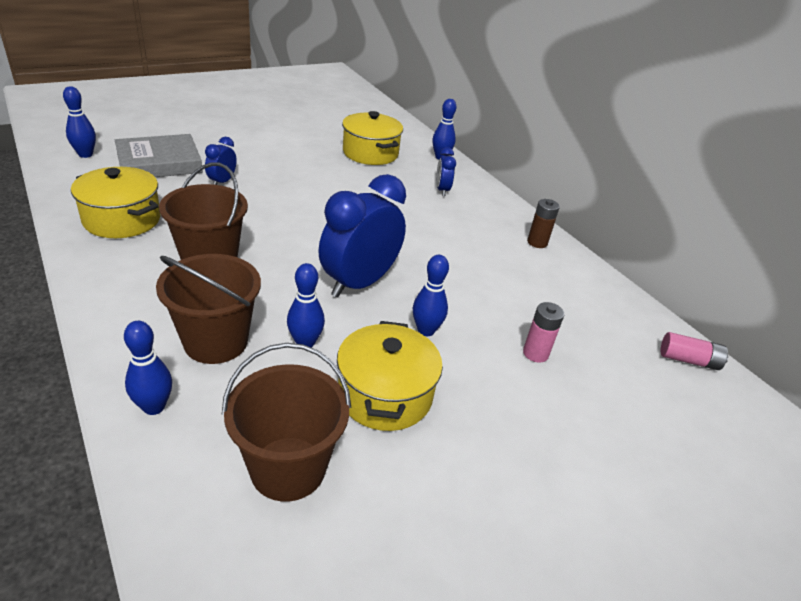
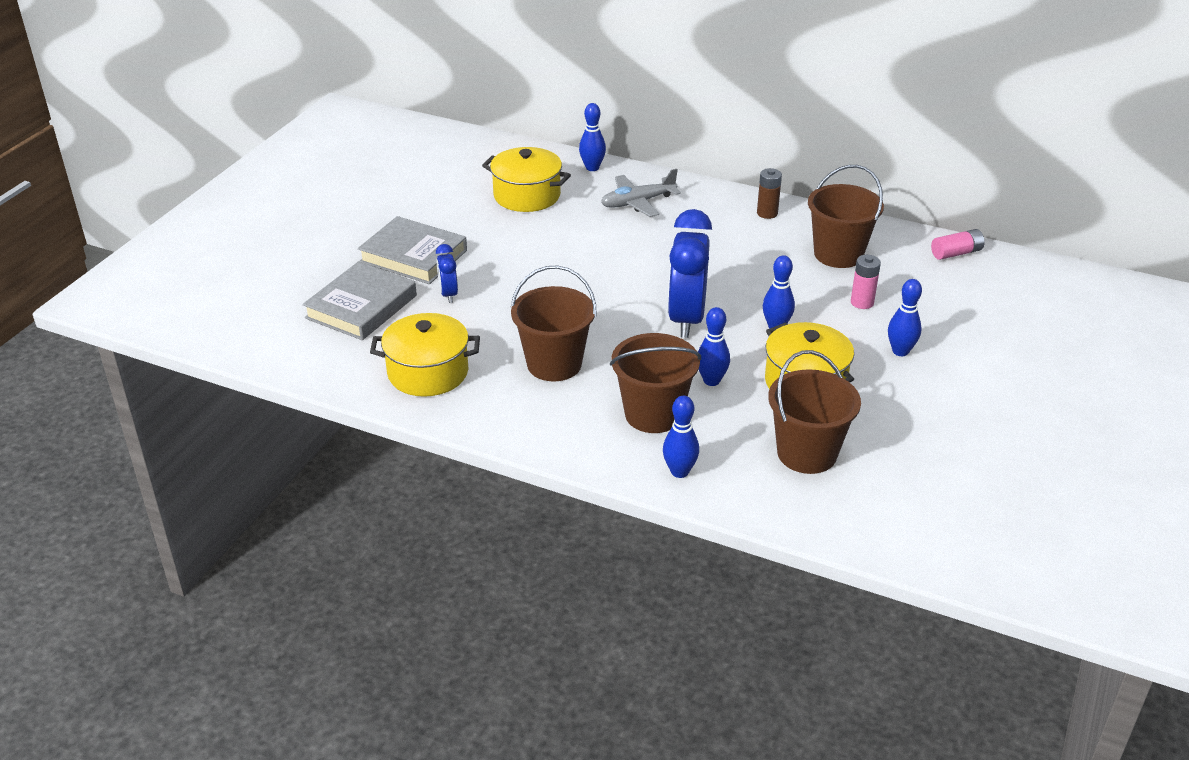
camera: 30 degrees left, 0 degrees up
blue bowling pin [63,86,96,158] -> blue bowling pin moved to [888,279,922,356]
blue clock [436,147,456,196] -> grey plane [601,169,681,217]
none -> grey book [358,216,467,284]
none -> brown bucket [808,165,884,268]

